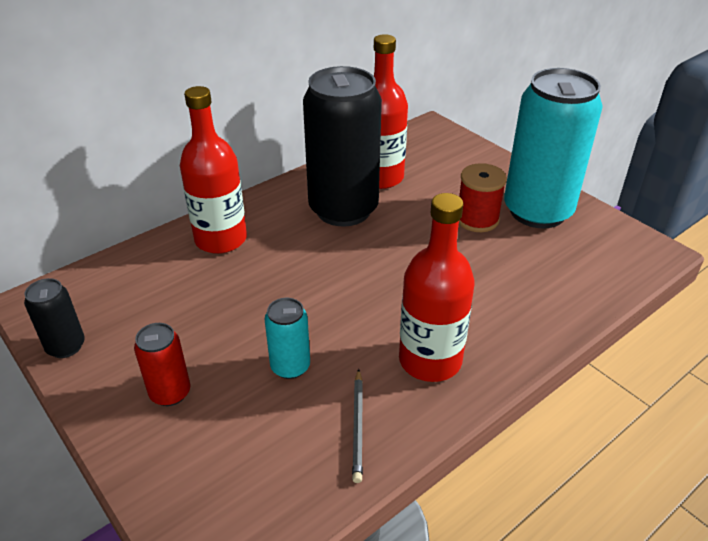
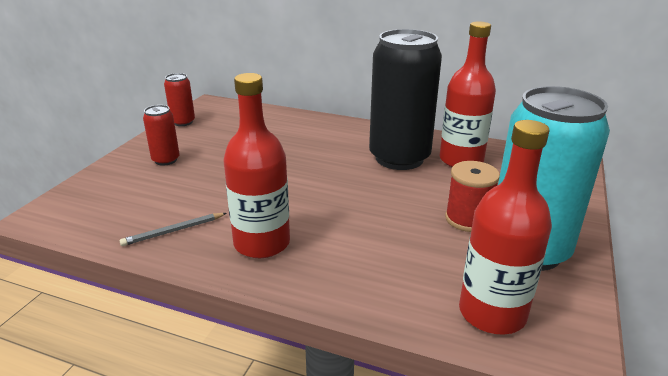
camera: 60 degrees right, 10 degrees down
black can [24,278,85,358] -> red can [164,73,195,126]
red bottle [180,86,247,254] -> red bottle moved to [459,120,552,335]
turquoise can [264,298,310,379] -> none

